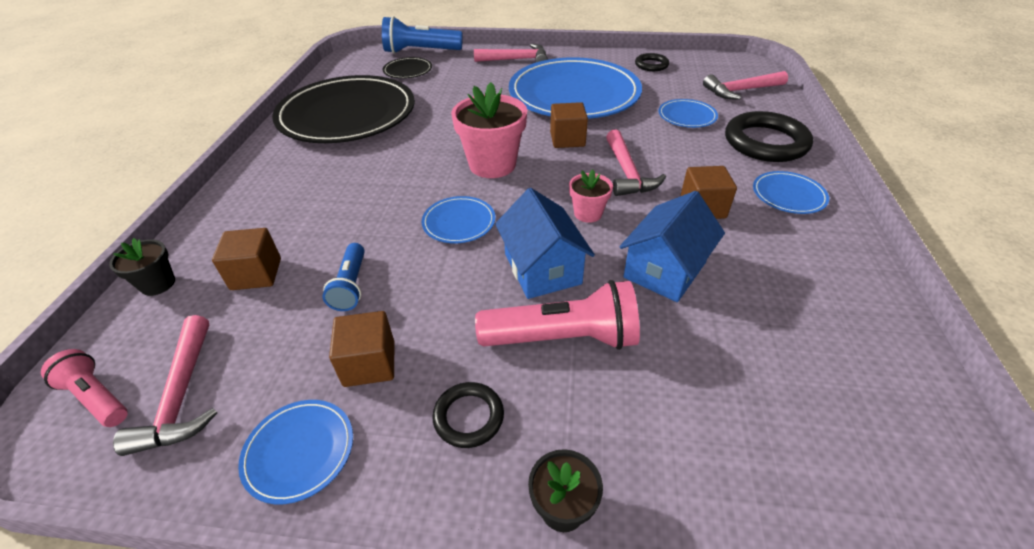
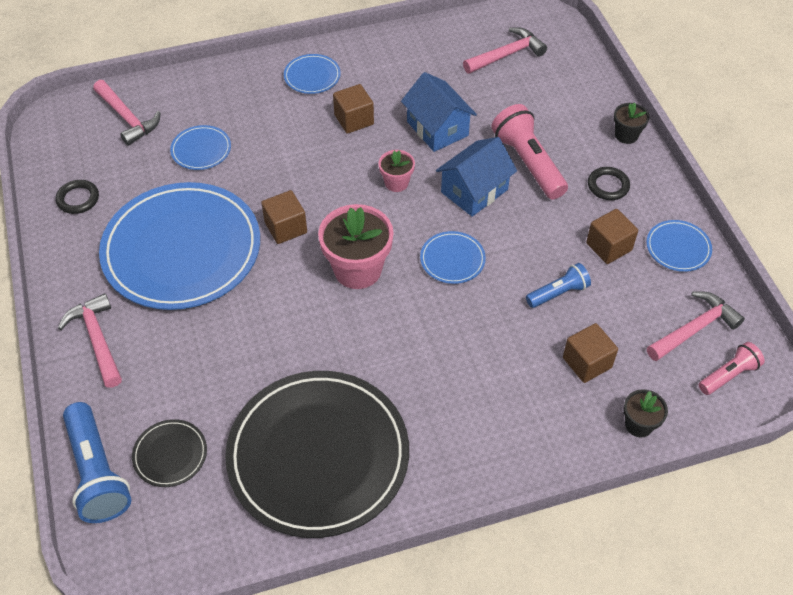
camera: 115 degrees left, 10 degrees up
pink flashlight [41,349,128,427] -> pink flashlight turned 135 degrees counterclockwise [699,342,765,395]
pink hammer [606,129,666,196] -> pink hammer moved to [463,27,547,74]
blue house [619,191,725,302] -> blue house turned 45 degrees clockwise [401,72,477,152]
black ring [725,111,813,162] -> none

